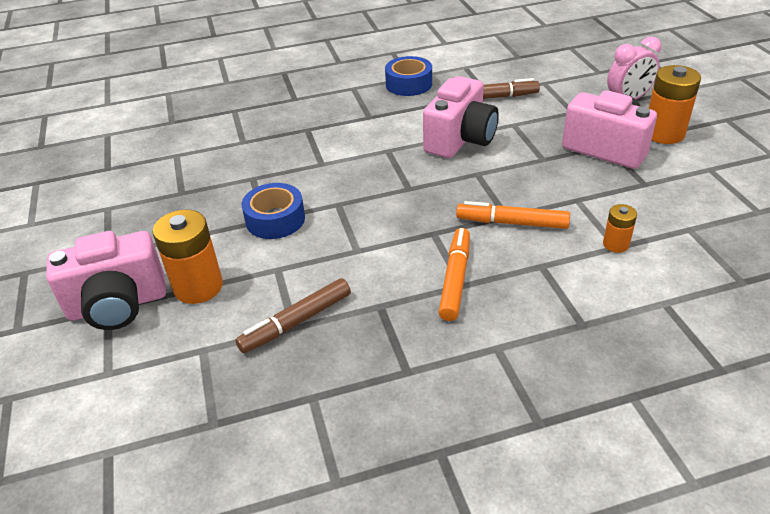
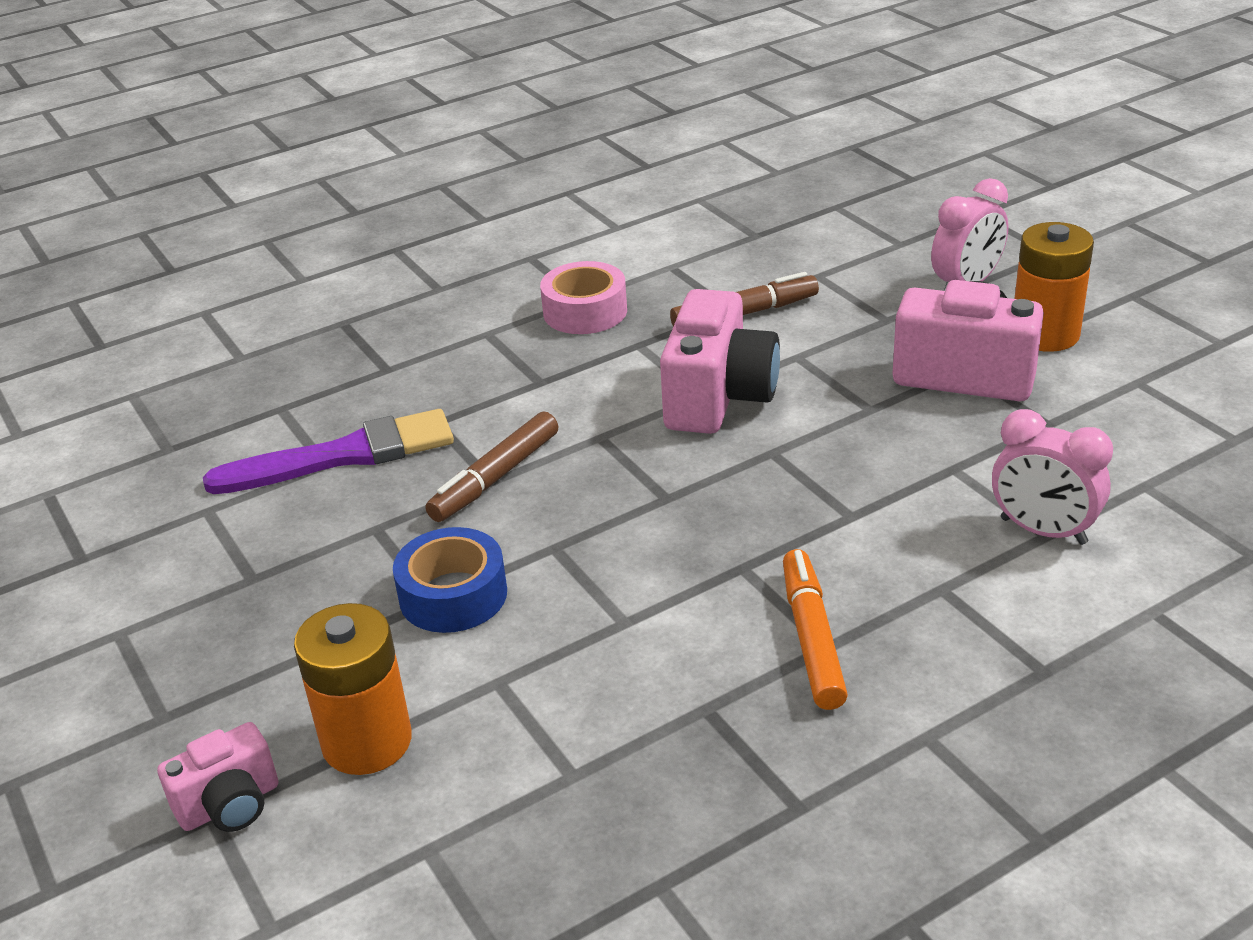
camera: 15 degrees left, 5 degrees down
pink camera [46,231,166,330] -> pink camera [157,722,278,832], size x0.56
brown marker [235,278,351,353] -> brown marker moved to [425,412,559,522]
blue tape [385,56,432,96] -> pink tape [540,261,627,334]
orange marker [456,201,570,229] -> none
orange battery [603,204,637,253] -> pink clock [992,409,1113,545]
none -> purple brush [203,409,454,494]

